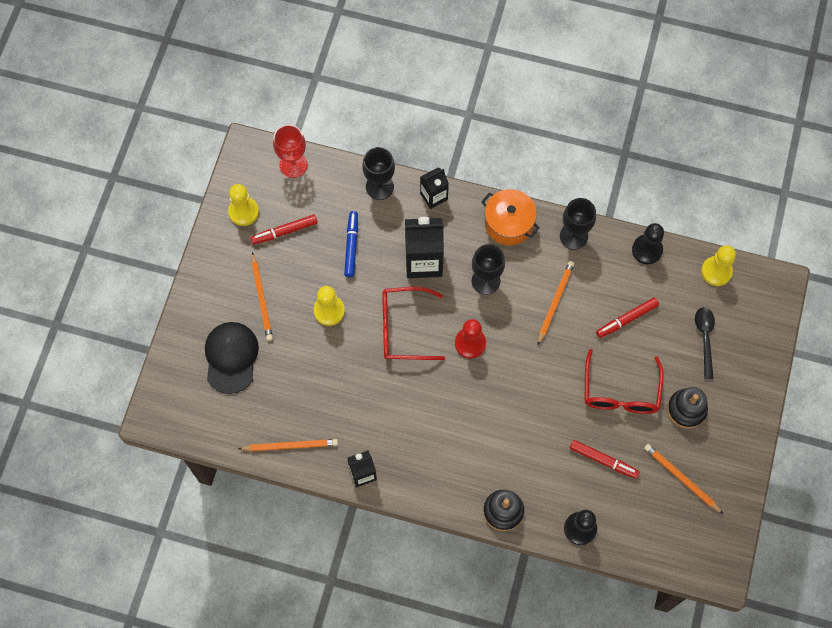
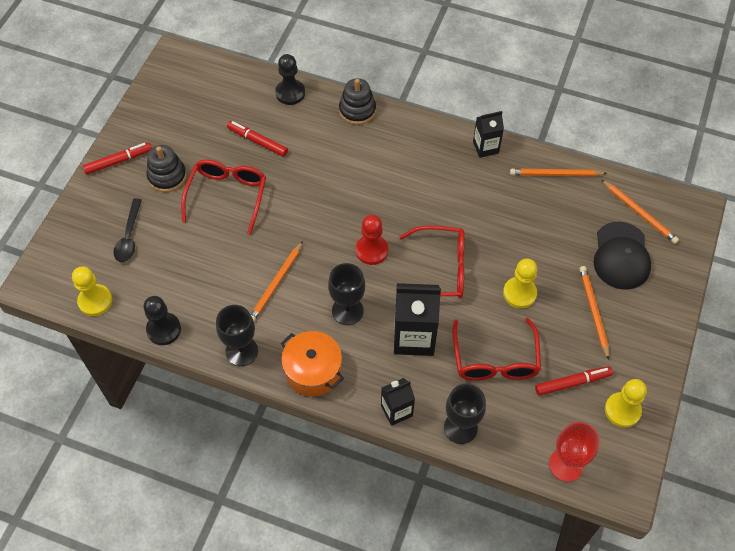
camera: 175 degrees left, 10 degrees down
blue marker [344,211,358,277] -> red glasses [453,318,541,381]
red marker [596,297,659,338] -> red marker moved to [83,142,152,175]
orange pencil [644,444,723,514] -> orange pencil moved to [601,179,679,244]

